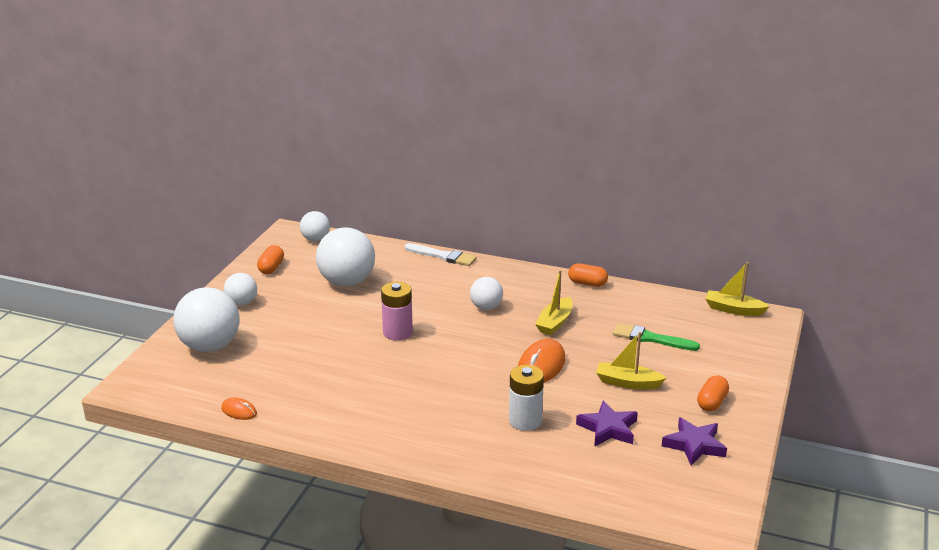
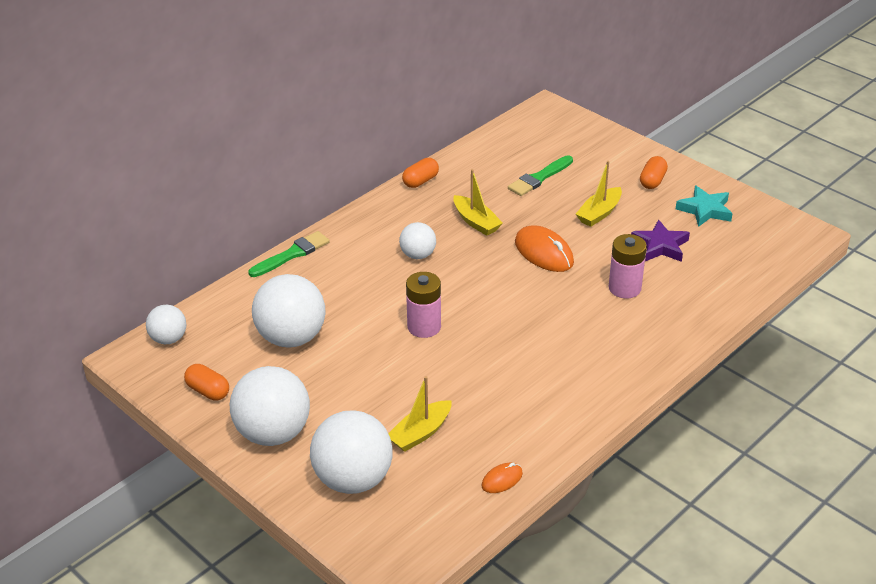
camera: 65 degrees left, 10 degrees up
white ball [224,273,257,306] -> white ball [230,366,310,446], size x1.82
white brush [404,243,477,266] -> green brush [248,231,330,277]
white battery [509,365,544,431] -> pink battery [608,234,647,298]
purple star [662,417,727,466] -> turquoise star [676,185,733,227]
orange capsule [697,375,729,411] -> orange capsule turned 60 degrees clockwise [640,156,668,189]
yellow boat [705,262,770,316] -> yellow boat moved to [388,376,452,452]

